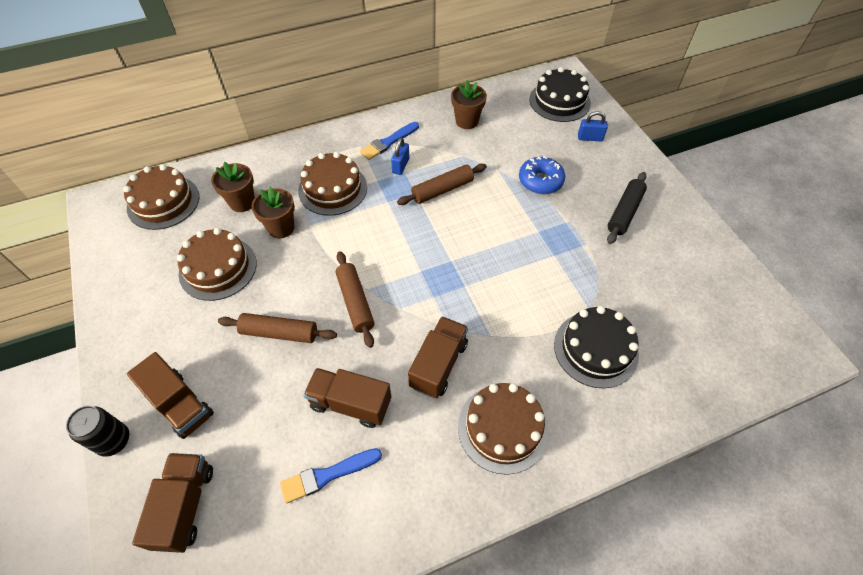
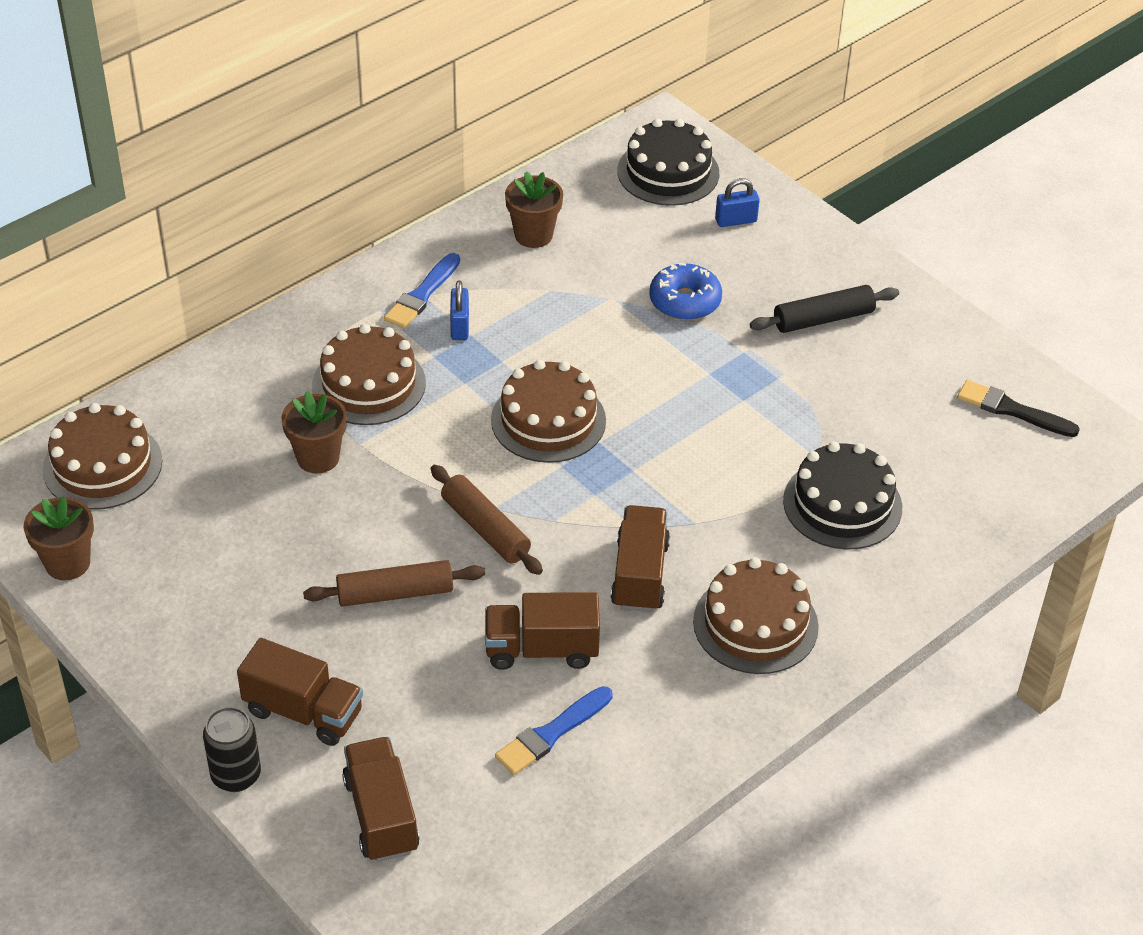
camera: 20 degrees left, 10 degrees down
brown cake [177,228,257,301] -> brown cake moved to [491,360,606,463]
brown flower pot [211,162,255,212] -> brown flower pot moved to [24,496,94,580]
brown rolling pin [397,164,487,205] -> none
black rolling pin [607,172,647,244] -> black rolling pin turned 60 degrees clockwise [750,285,899,333]
none -> black brush [957,380,1080,437]

